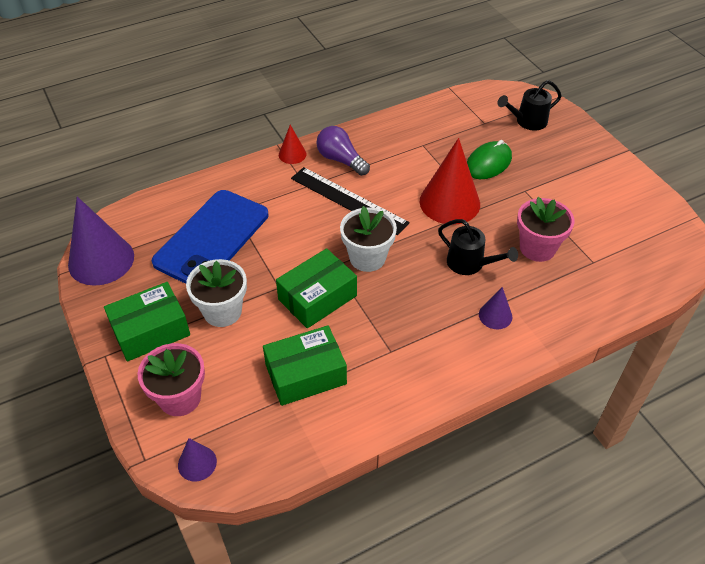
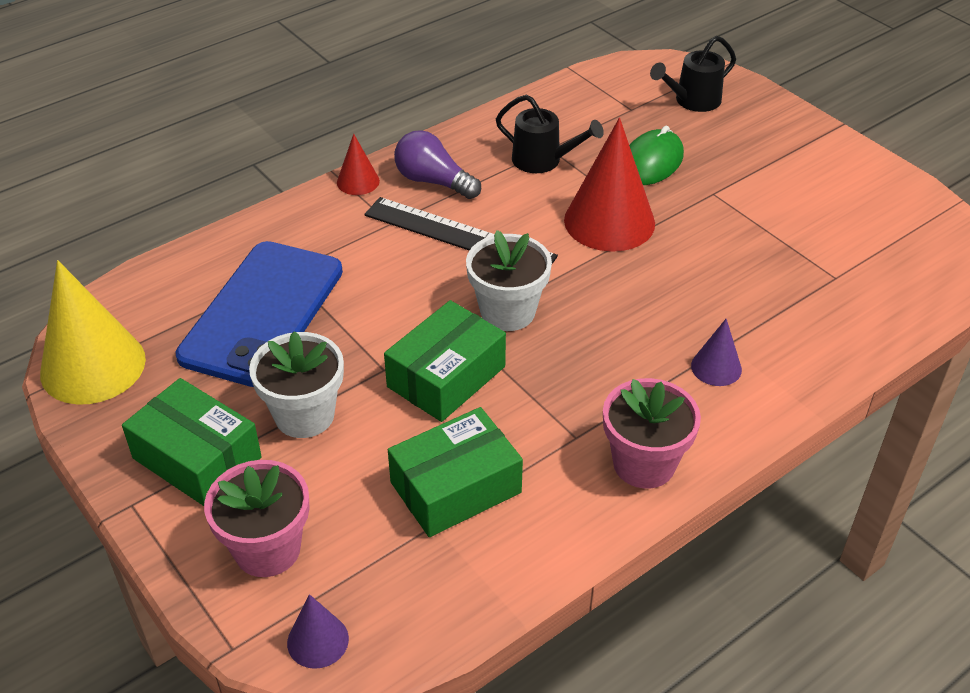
camera: 10 degrees left, 5 degrees down
purple cone [68,197,134,286] -> yellow cone [40,260,146,405]
green box [104,282,190,362] -> green box turned 75 degrees clockwise [122,378,262,506]
black watering can [438,219,518,275] -> black watering can moved to [496,95,604,173]
pink flower pot [517,197,575,262] -> pink flower pot moved to [603,378,701,489]

